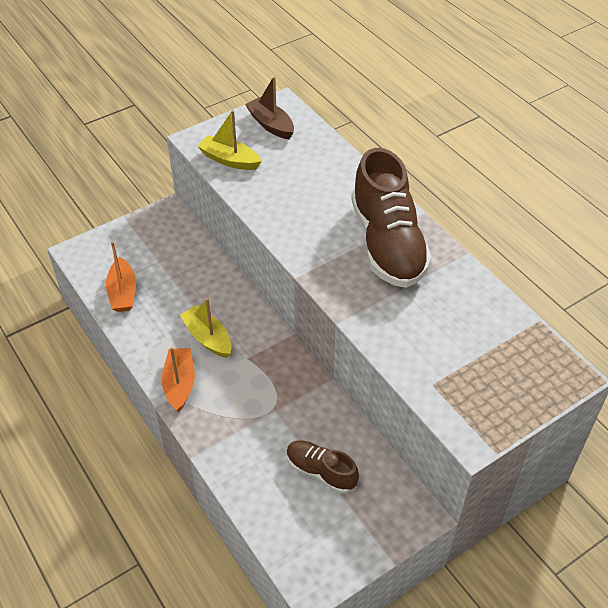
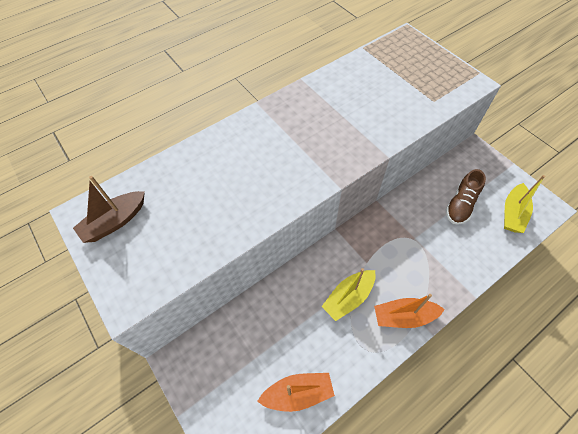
camera: 90 degrees left, 10 degrees up
yellow boat [197,110,262,170] -> yellow boat moved to [504,175,545,233]
brown shoe [351,148,432,288] -> none

